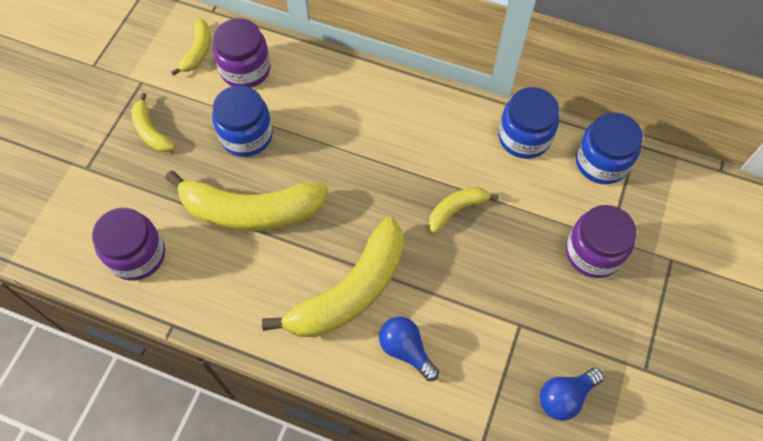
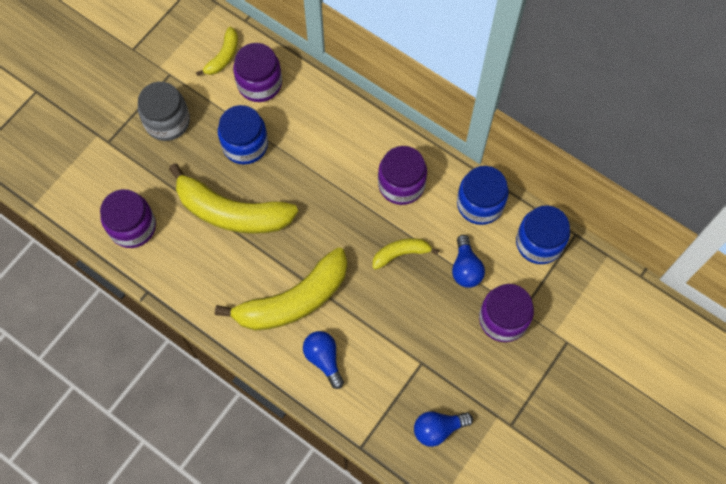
camera: 15 degrees right, 5 degrees up
yellow banana [131,93,175,152] -> grey jar [138,82,190,141]
none -> purple jar [378,146,427,205]
none -> blue light bulb [452,235,485,288]

